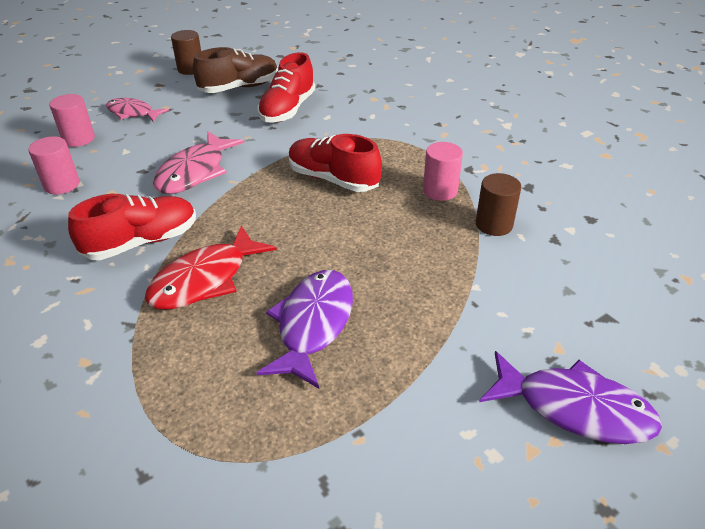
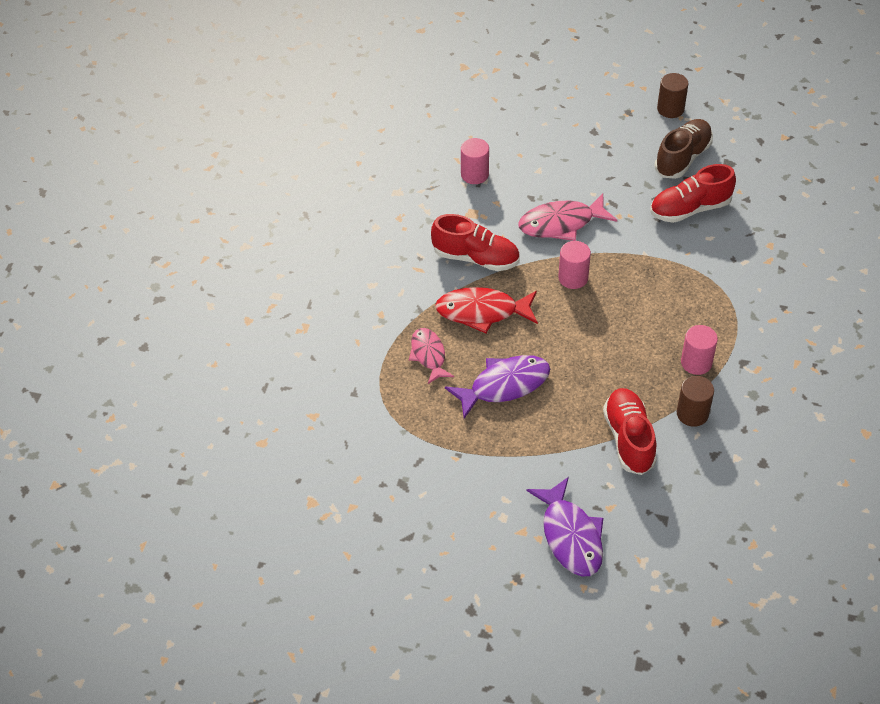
camera: 50 degrees right, 10 degrees up
pink cylinder [50,94,95,147] -> pink cylinder moved to [558,241,591,289]
pink fish [106,98,169,123] -> pink fish moved to [409,328,454,384]
brown shoe [193,47,278,93] -> brown shoe turned 75 degrees counterclockwise [655,119,713,179]
red shoe [289,134,382,192] -> red shoe moved to [603,388,657,475]

